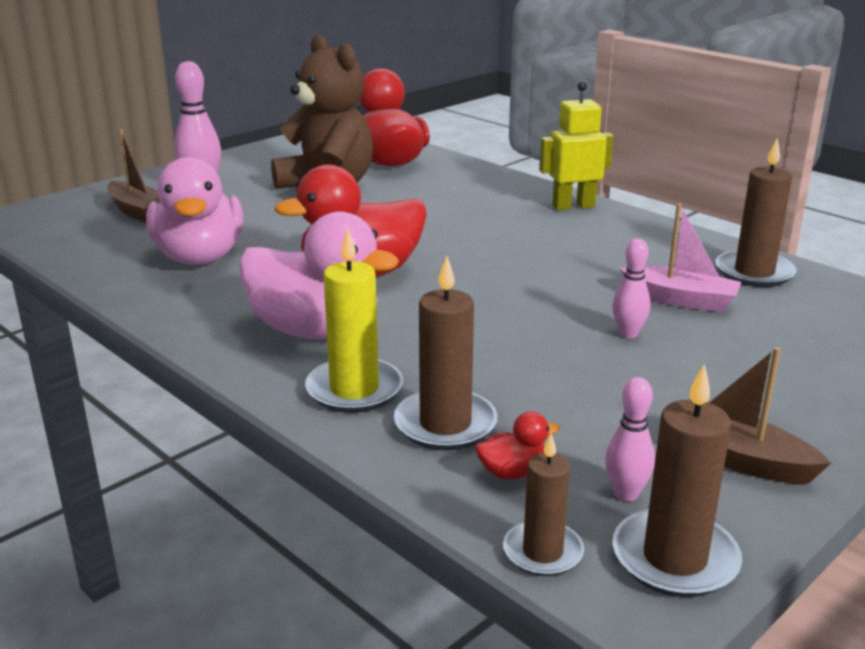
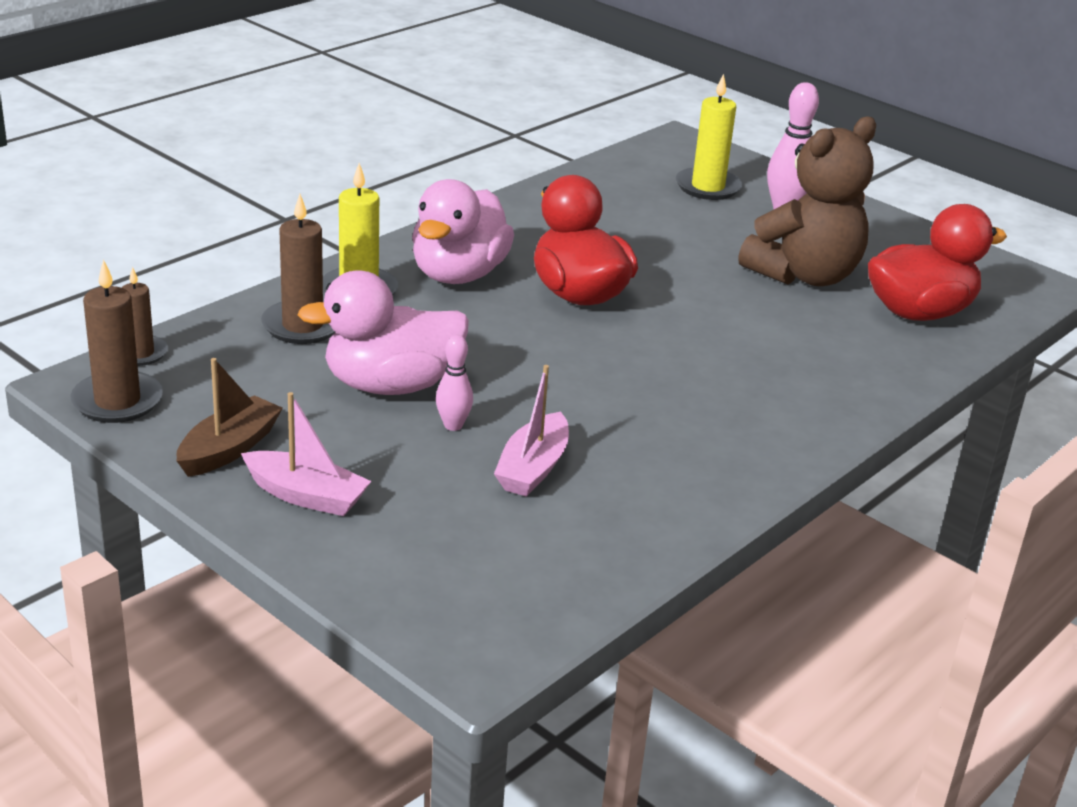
camera: 85 degrees right, 5 degrees up
brown boat [107,129,160,223] -> yellow candle [676,73,742,200]
pink duck [146,157,243,265] -> pink duck moved to [297,271,469,395]
red duck [475,411,560,479] -> none
yellow robot [539,81,614,210] -> none
pink bowling pin [605,377,655,501] -> none
brown candle [715,138,797,287] -> none
none -> pink boat [241,392,371,516]

